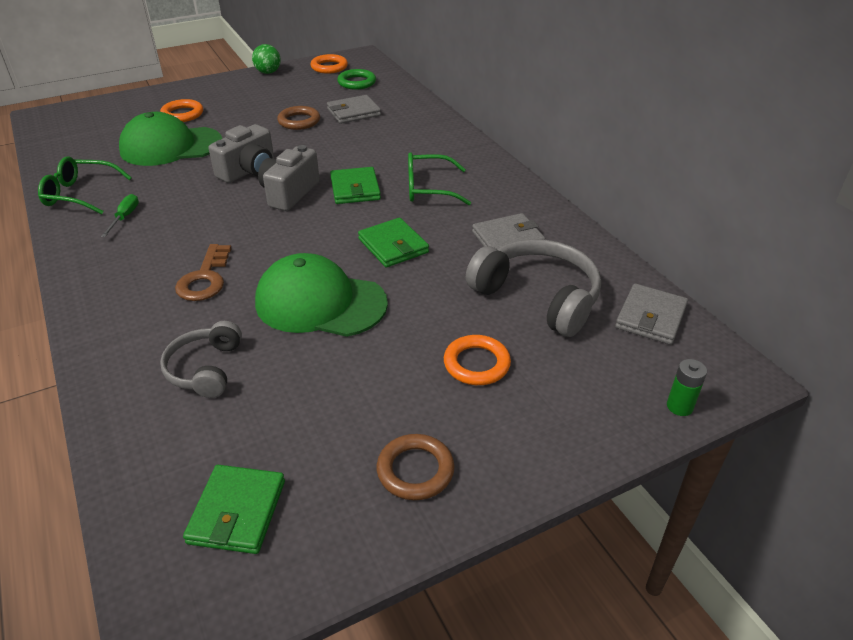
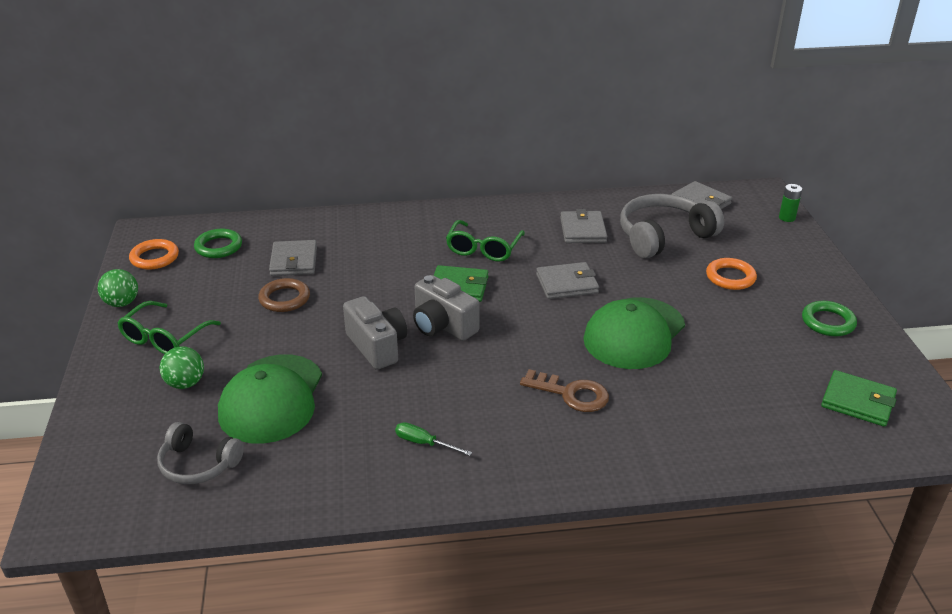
camera: 70 degrees left, 5 degrees down
green glasses [38,156,132,214] -> green glasses moved to [118,301,221,354]
orange ring [160,99,203,122] -> green ball [159,346,204,389]
grey headphones [160,321,242,398] -> grey headphones moved to [157,422,244,484]
green wallet [358,218,429,267] -> grey wallet [536,262,599,299]
brown ring [377,434,455,500] -> green ring [802,301,857,336]

